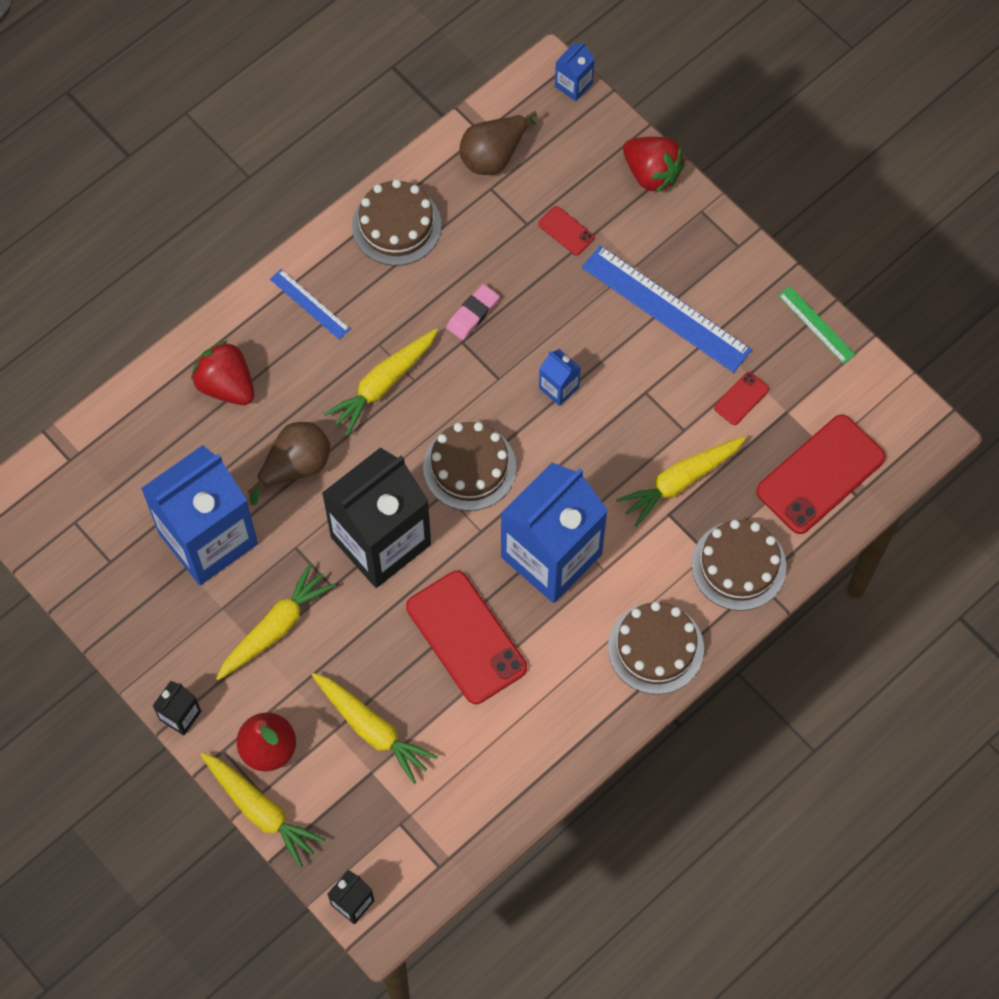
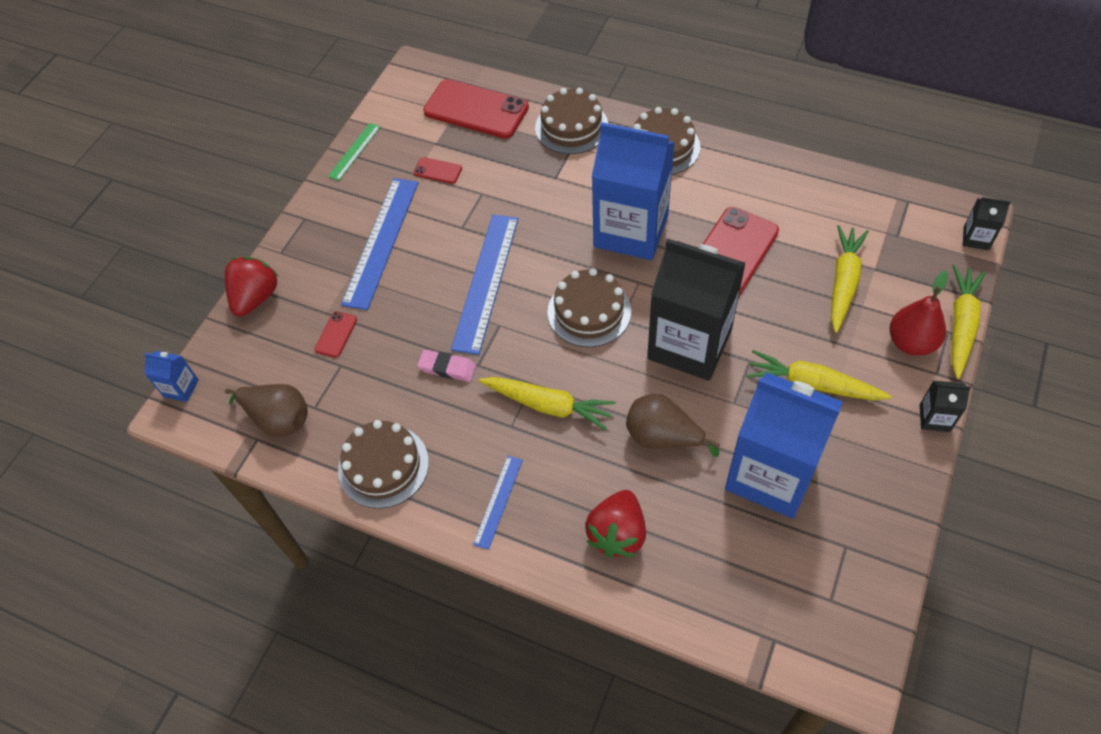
camera: 110 degrees left, 10 degrees down
blue carton [539,349,581,406] -> blue ruler [451,215,518,355]
yellow carrot [616,436,746,527] -> none

